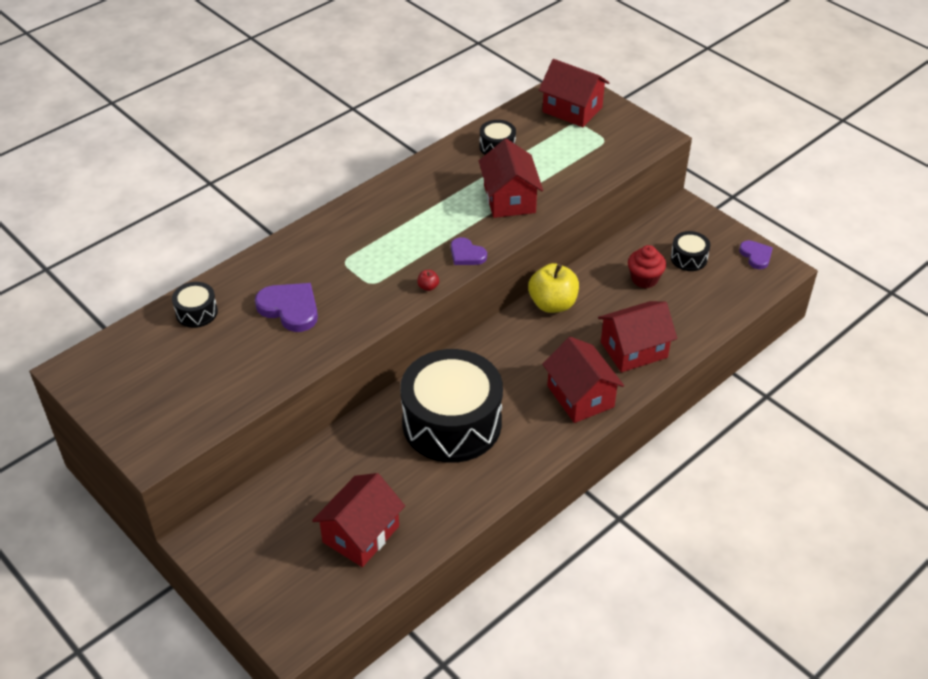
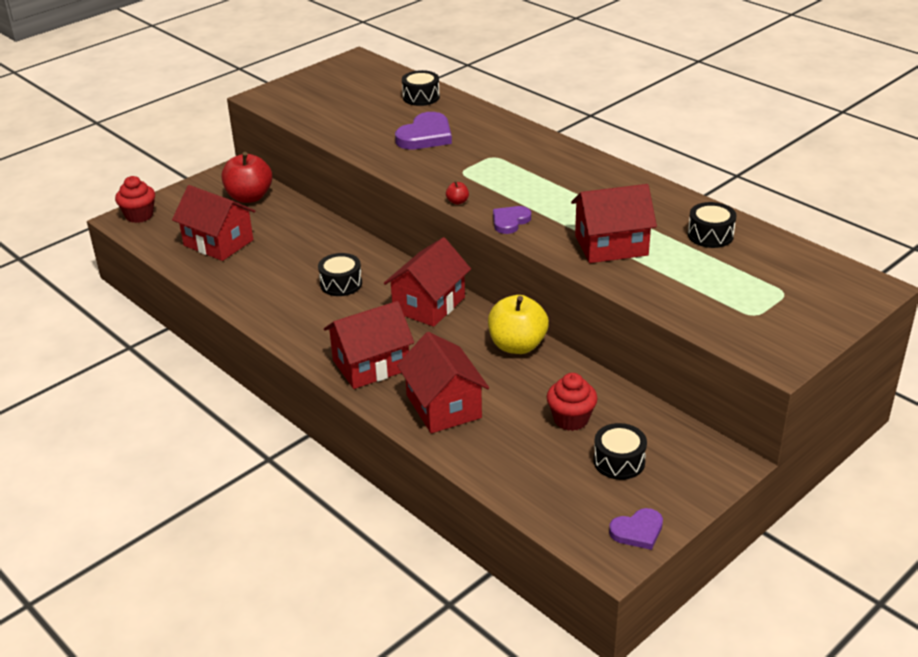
camera: 90 degrees right, 10 degrees down
black drum [400,349,503,463] -> black drum [318,253,362,296], size x0.42
red house [539,59,610,127] -> red house moved to [384,237,471,327]
none -> red cupcake [115,176,155,223]
none -> red apple [221,152,272,203]

